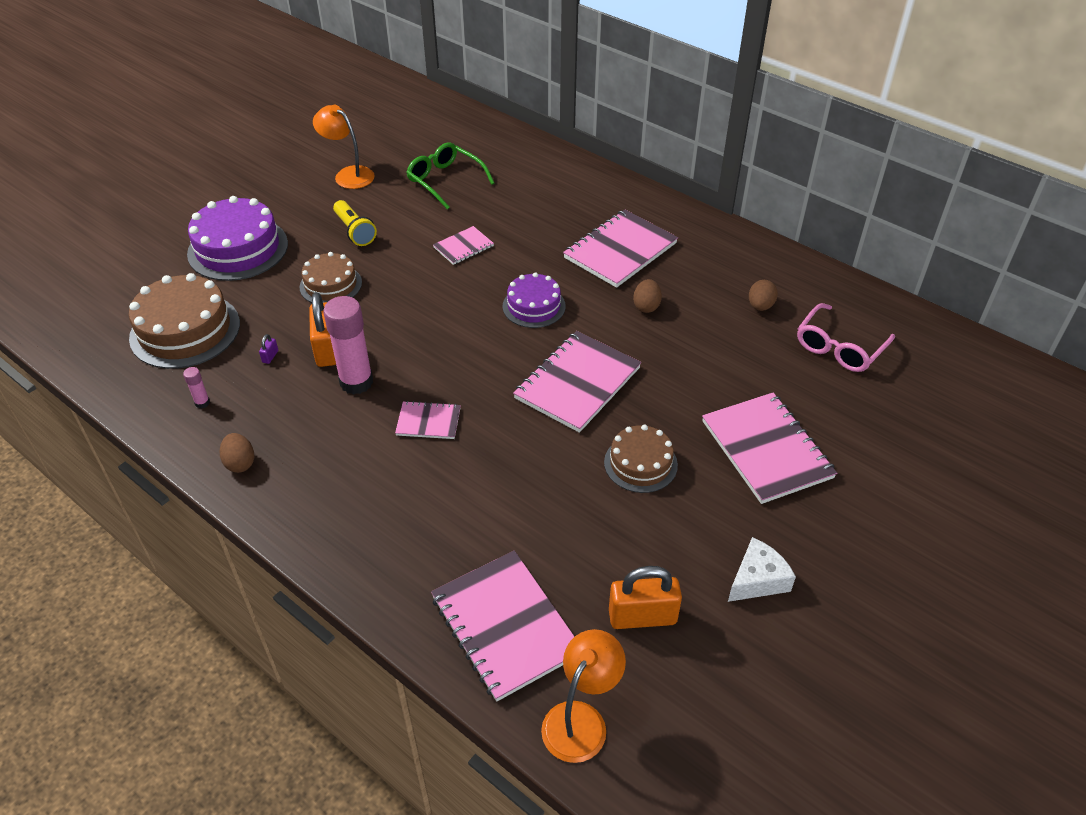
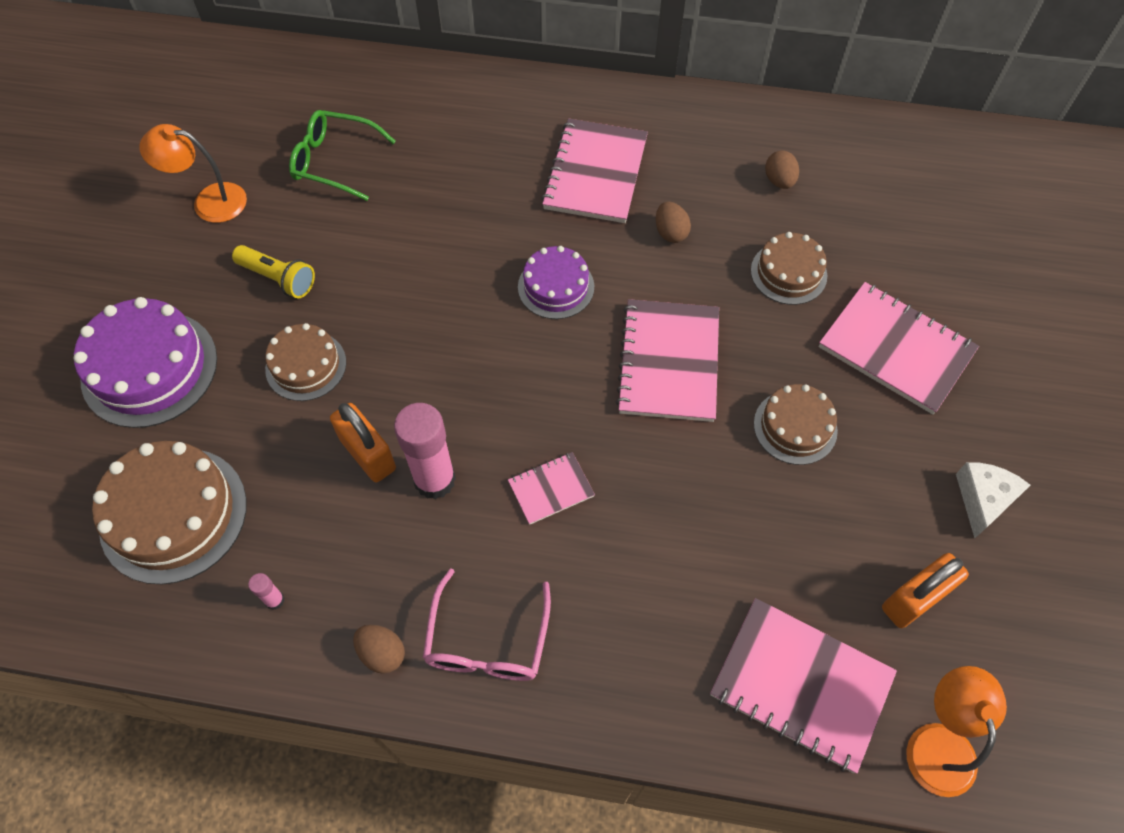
camera: 30 degrees left, 15 degrees up
purple padlock [259,334,278,364] -> none
pink notebook [433,226,494,265] -> none
pink glasses [797,303,895,372] -> pink glasses moved to [423,568,551,681]
none -> brown cake [751,232,827,305]

